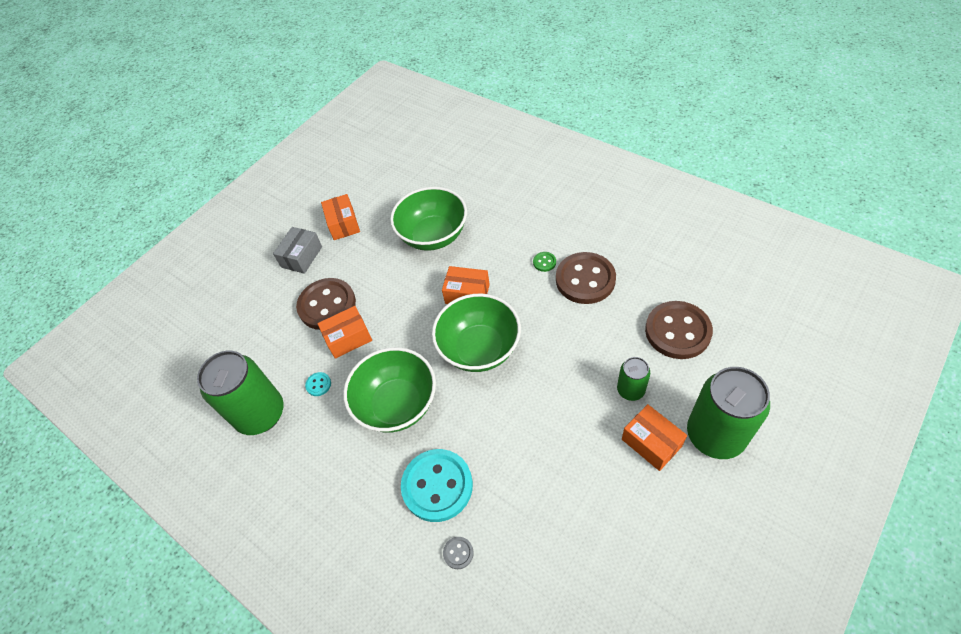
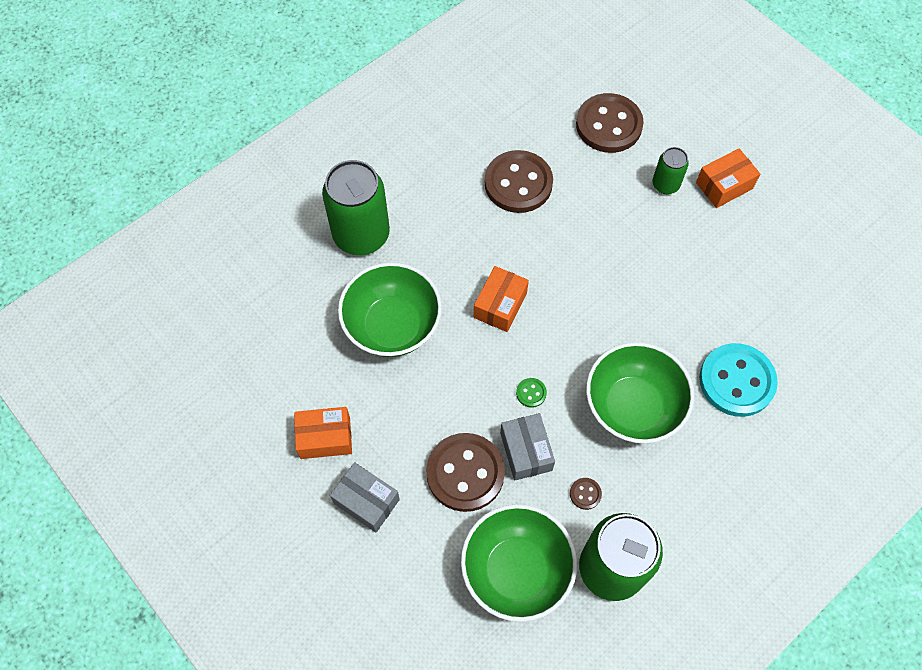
camera: 85 degrees left, 10 degrees up
turquoise button [305,372,331,396] -> brown button [570,478,602,510]
orange box [318,306,372,359] -> grey box [500,413,555,480]
green bowl [432,294,521,372] -> green bowl moved to [461,504,577,622]
grey button [443,537,474,569] -> none
green button [533,252,556,272] -> green button moved to [516,378,547,408]
green can [687,367,770,459] -> green can moved to [322,160,390,255]

